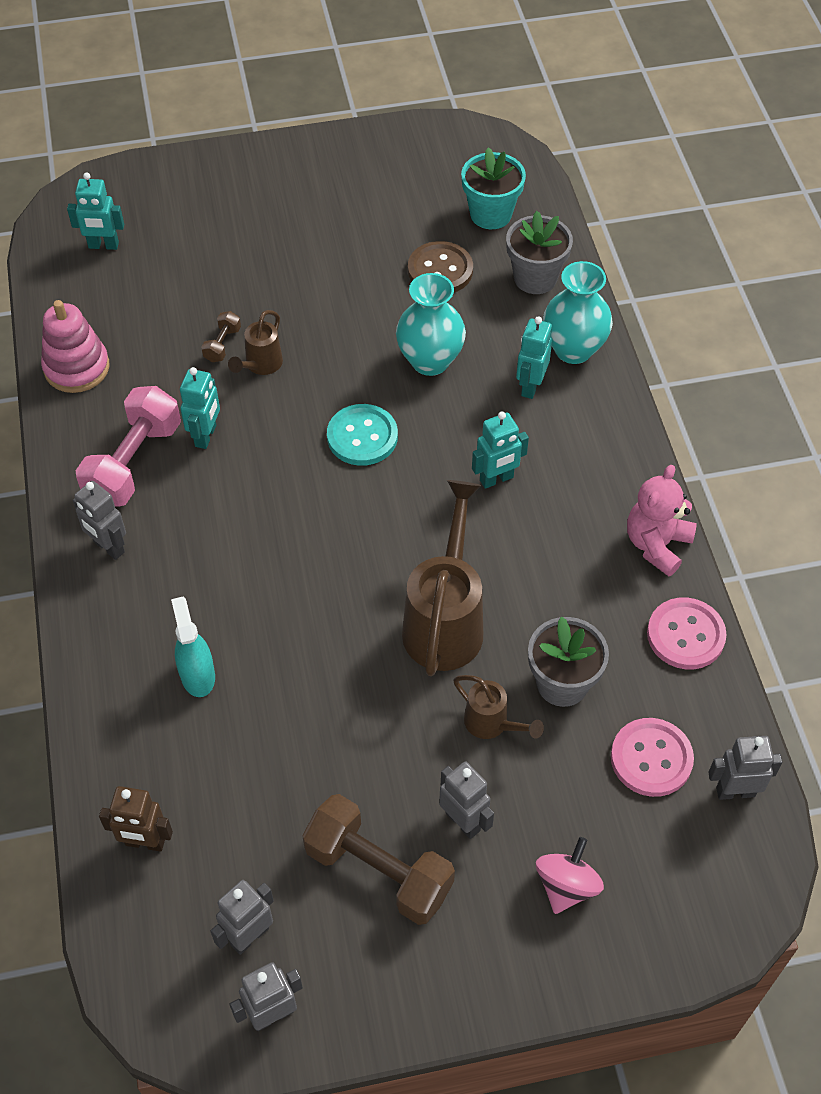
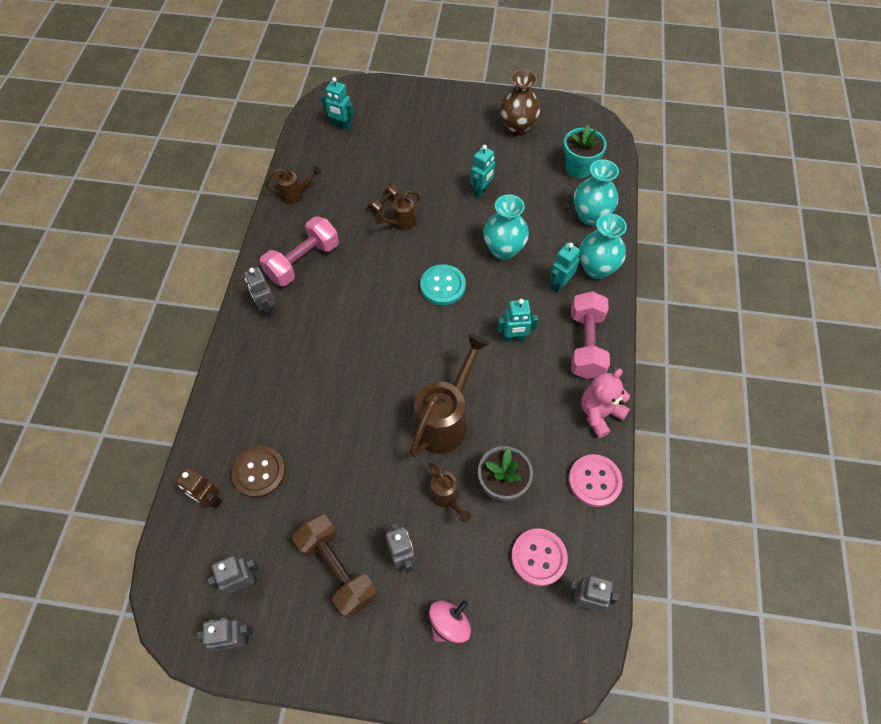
camera: 20 degrees right, 5 degrees up
pink stacking toy [41,300,110,393] -> brown watering can [265,166,321,204]
turquoise spray bottle [171,597,215,697] -> none
turquoise robot [180,367,220,449] -> turquoise robot moved to [470,145,496,198]
brown button [408,241,473,293] -> brown button moved to [231,446,286,498]
grey flower pot [506,211,573,294] -> turquoise vase [574,159,619,226]
none -> brown vase [500,69,540,136]
none -> pink dumbbell [571,291,610,379]

